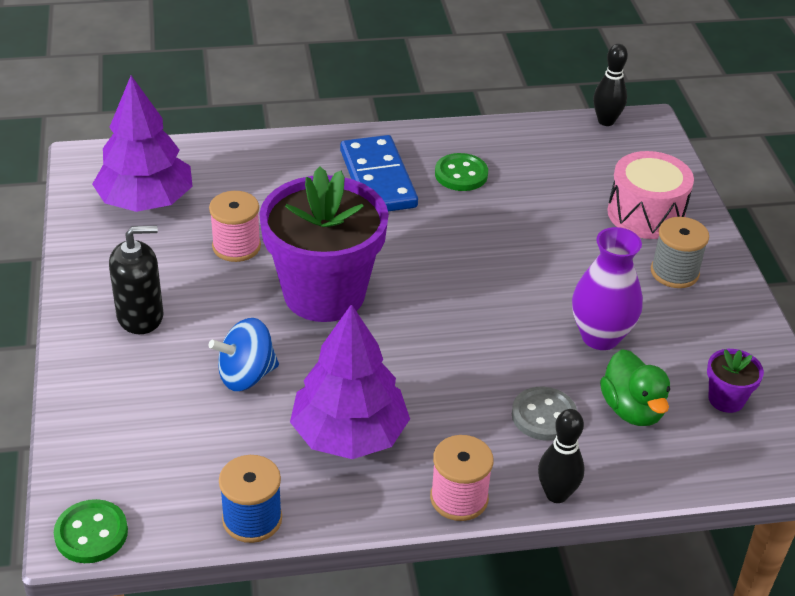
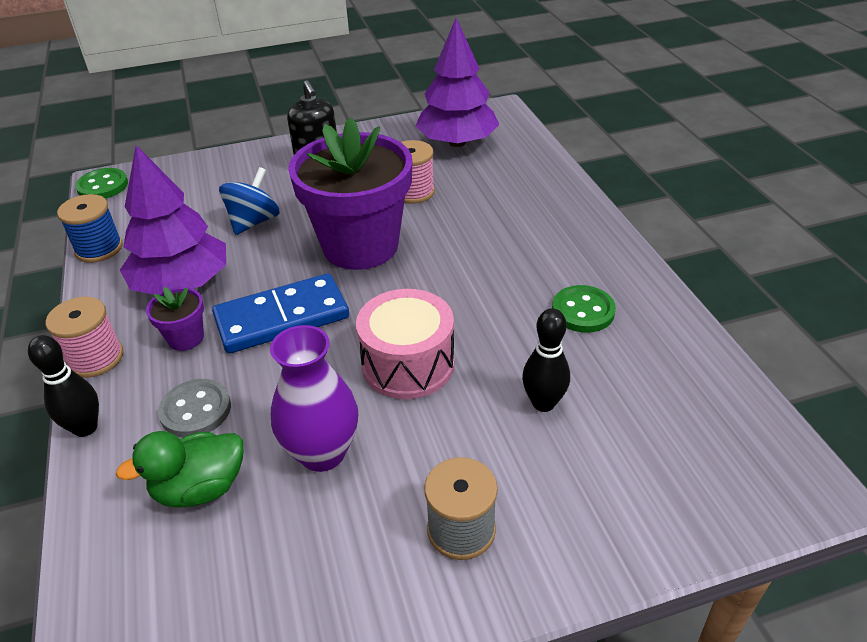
camera: 85 degrees right, 0 degrees up
blue spinning top [208,318,279,391] -> blue spinning top turned 60 degrees clockwise [219,167,280,235]
blue domino [340,135,418,212] -> blue domino moved to [212,273,349,354]
black bowling pin [593,44,628,126] -> black bowling pin moved to [522,308,570,412]
pink drum [607,151,694,239] -> pink drum moved to [356,289,455,399]
purple flower pot [707,349,764,413] -> purple flower pot moved to [146,287,204,351]

